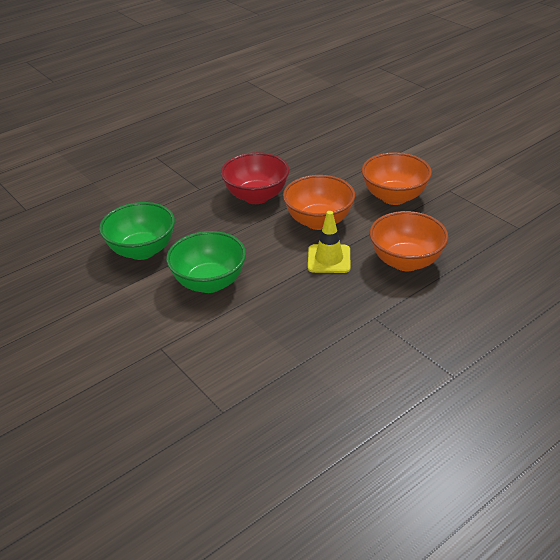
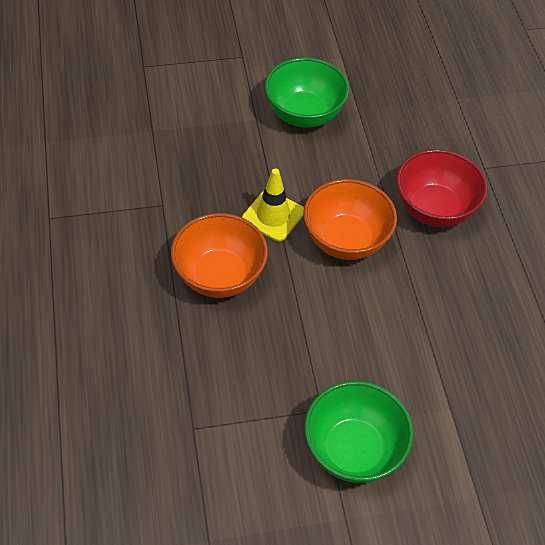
camera: 115 degrees right, 15 degrees up
green bowl [99,202,175,260] -> green bowl moved to [304,381,413,483]
orange bowl [362,152,432,205] -> none

